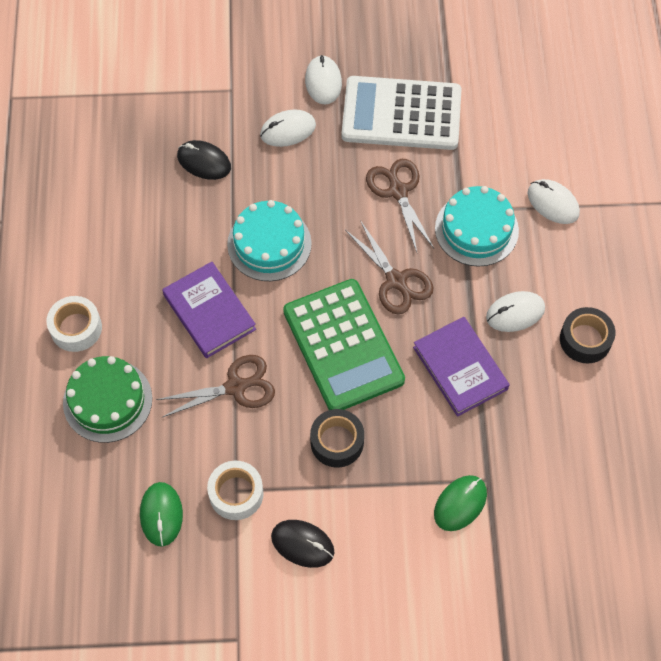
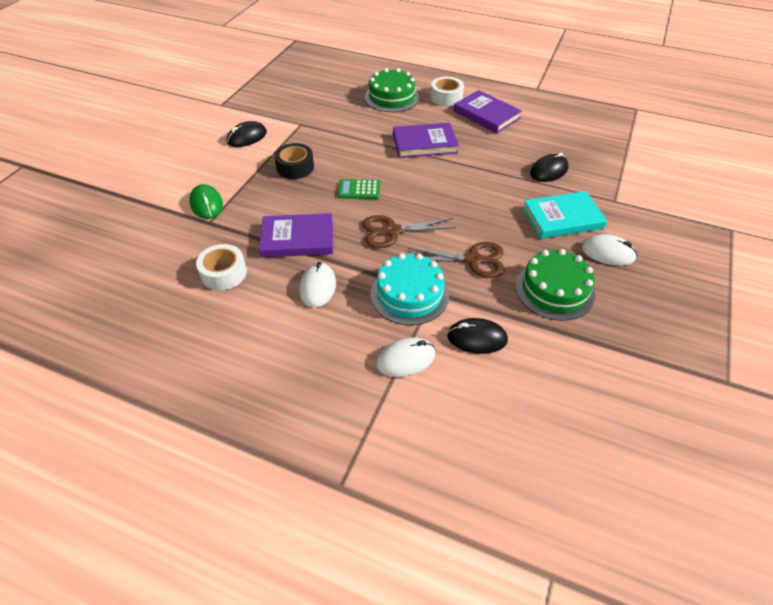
camera: 115 degrees right, 15 degrees down
green mouse [140,482,183,547] -> none
brown scissors [156,355,275,418] -> none
white tape [207,461,264,520] -> white tape moved to [196,244,247,290]
turquoise cake [227,200,312,281] -> none
white mouse [260,109,316,147] -> turquoise book [522,191,607,239]
green calculator [283,279,405,410] -> green calculator [338,179,380,199], size x0.43
white calculator [341,76,462,150] -> green cake [515,249,595,321]
black tape [560,307,616,364] -> none
none -> black mouse [447,318,508,354]
none -> purple book [454,90,522,133]

